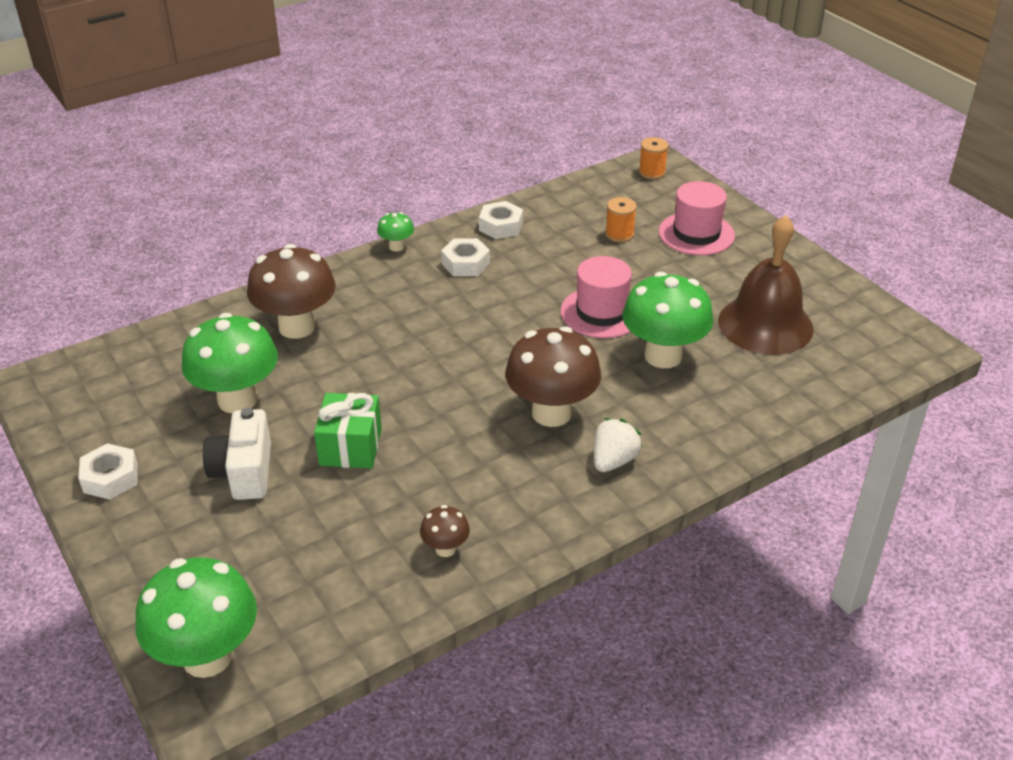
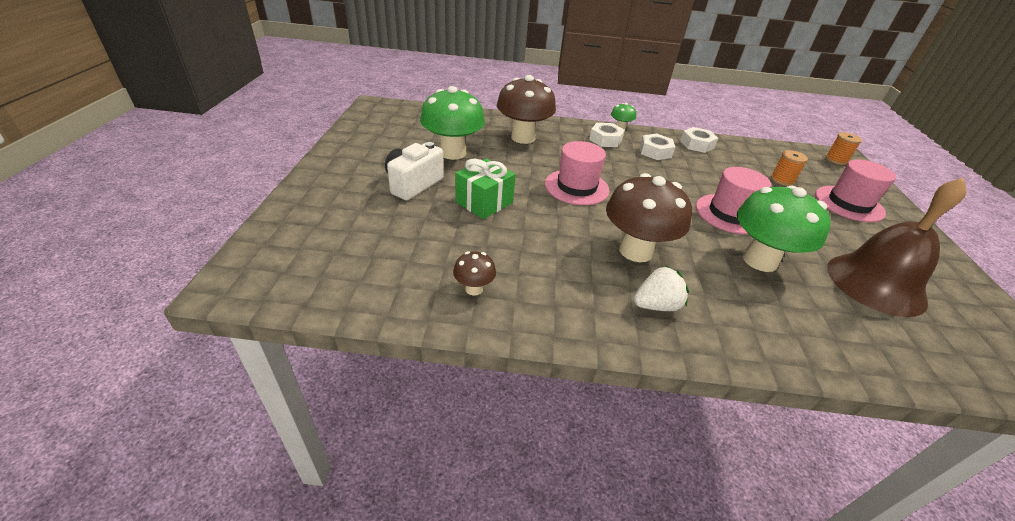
camera: 35 degrees right, 0 degrees up
white nut [78,443,138,500] -> white nut moved to [589,123,625,147]
green mushroom [135,557,257,678] -> none
none -> pink hat [545,141,610,205]

